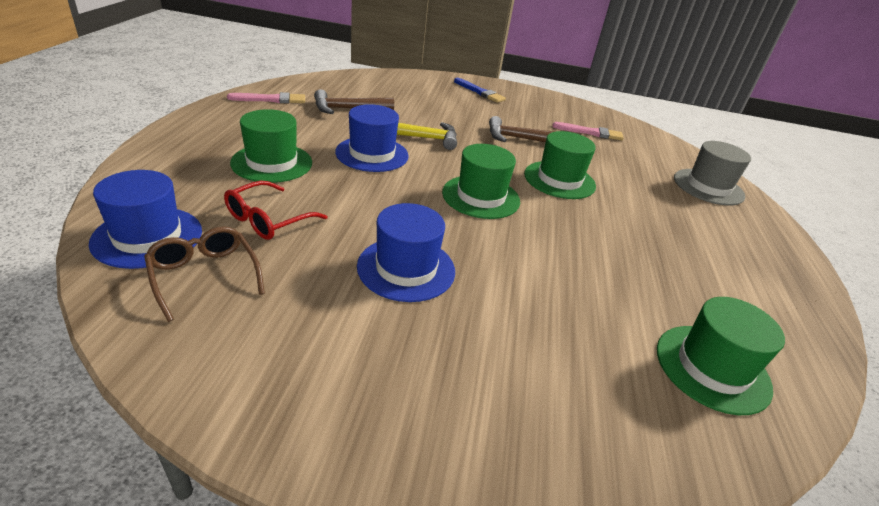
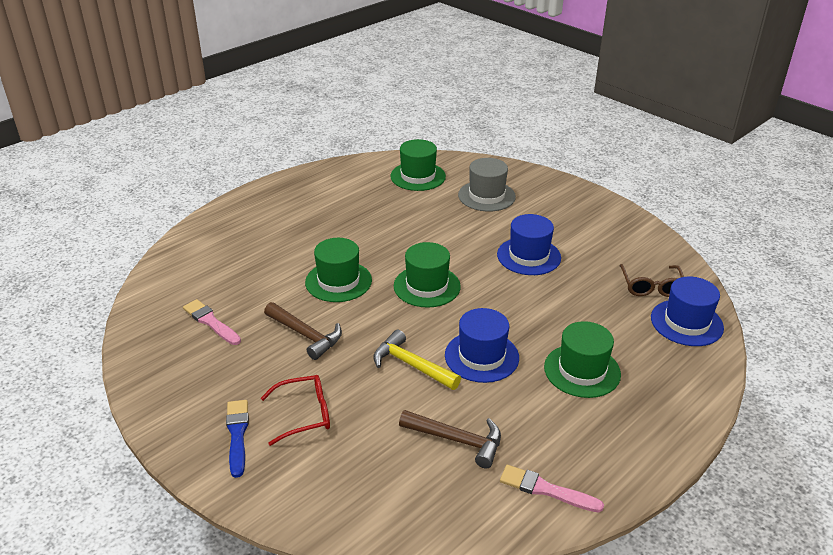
camera: 140 degrees left, 0 degrees up
red glasses [224,181,328,240] -> red glasses moved to [261,375,330,446]
grey hat [674,141,751,206] -> grey hat moved to [458,158,516,211]

